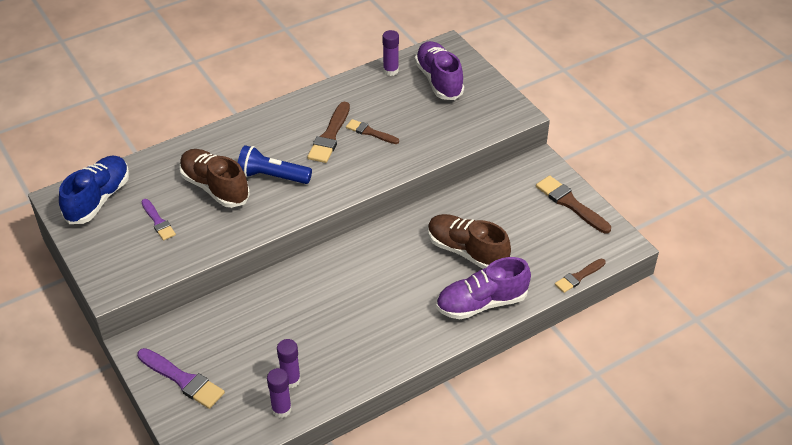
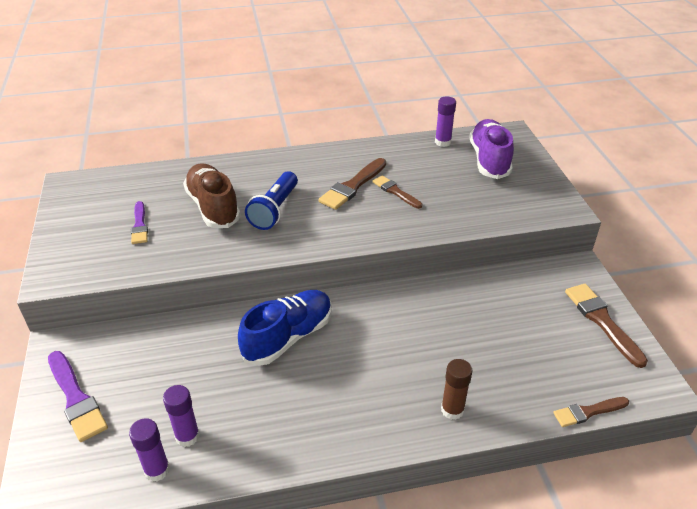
camera: 20 degrees right, 5 degrees down
blue shoe [59,156,129,224] -> blue shoe moved to [238,290,332,366]
blue flashlight [238,145,312,184] -> blue flashlight turned 105 degrees counterclockwise [245,171,298,230]
brown shoe [428,214,511,269] -> none
purple shoe [436,257,531,319] -> brown glue stick [441,359,472,420]

